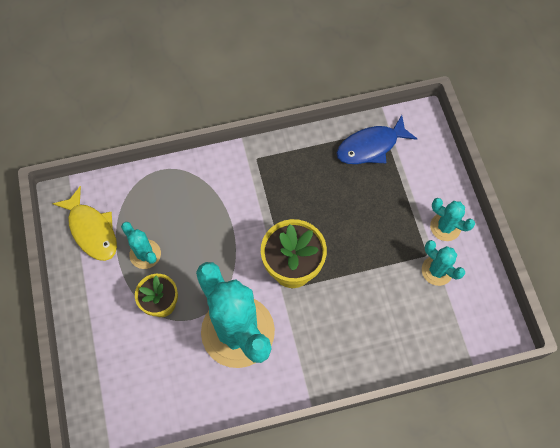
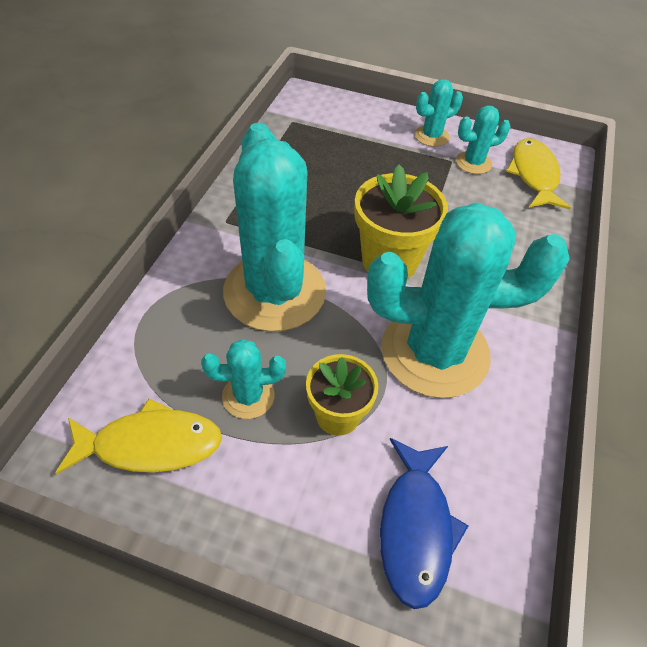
camera: 60 degrees left, 15 degrees down
blue fish [337,115,417,164] -> blue fish moved to [380,438,469,609]
none -> turquoise cactus [223,123,326,332]
none -> yellow fish [506,138,571,209]

